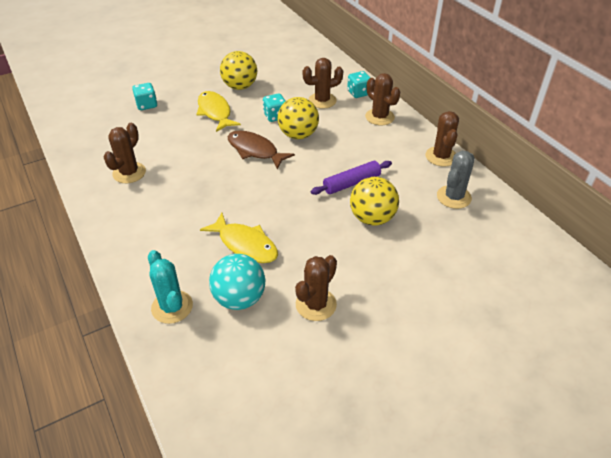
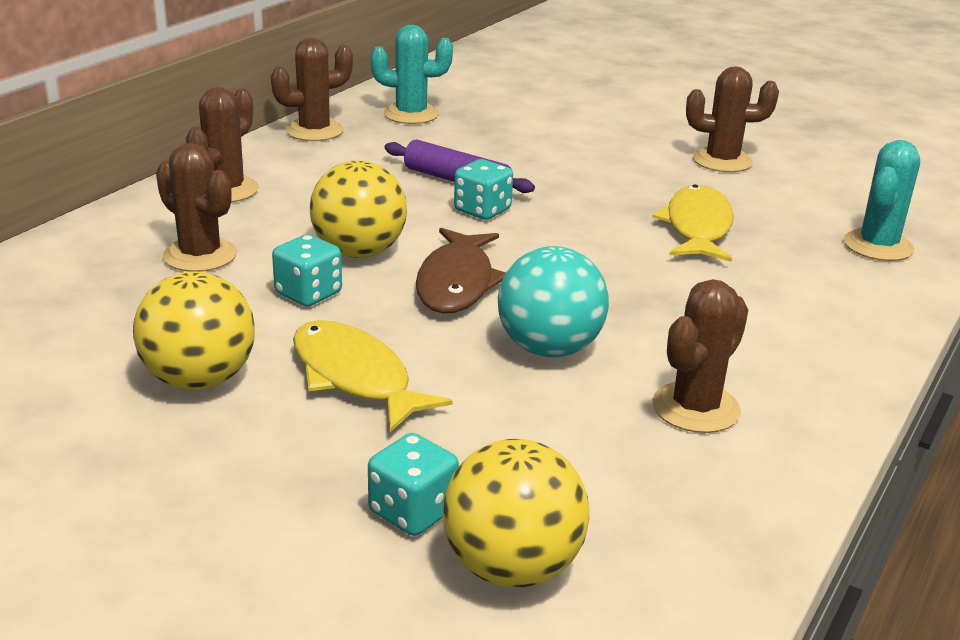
camera: 120 degrees left, 15 degrees down
brown cactus [104,123,146,183] -> brown cactus turned 45 degrees counterclockwise [652,279,748,433]
yellow fish [196,91,241,132] -> yellow fish turned 105 degrees clockwise [293,320,453,432]
turquoise ball [209,254,266,310] -> turquoise ball moved to [498,246,609,357]
turquoise dice [347,71,371,98] -> turquoise dice moved to [454,159,513,220]
yellow ball [350,177,399,225] -> yellow ball moved to [443,439,589,587]
grey cactus [437,151,475,209] -> turquoise cactus [370,25,453,124]

